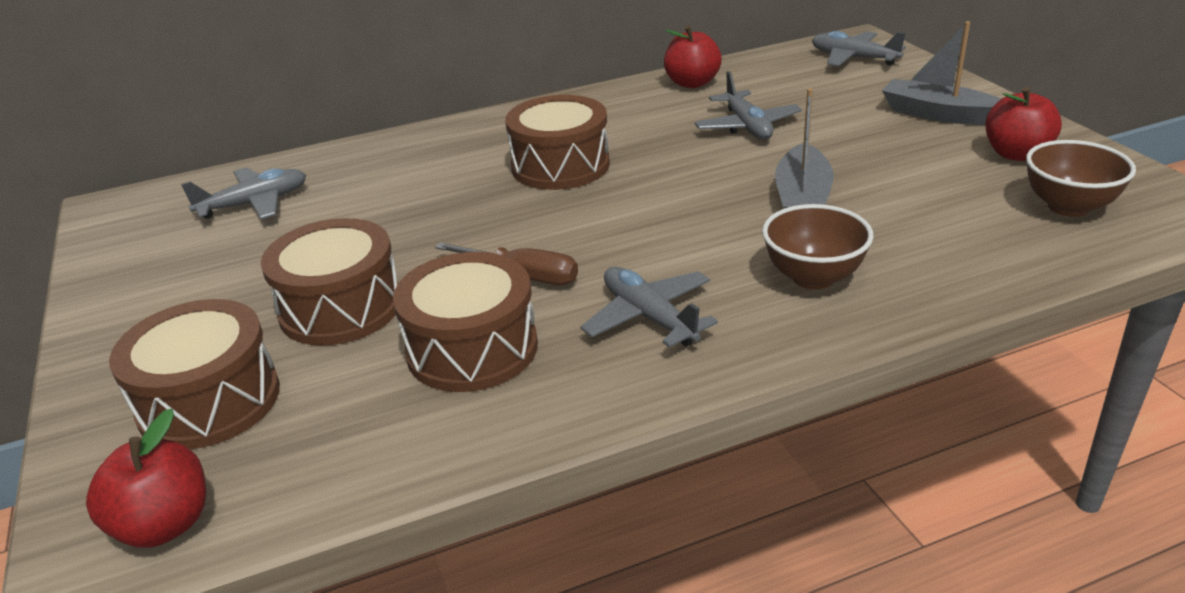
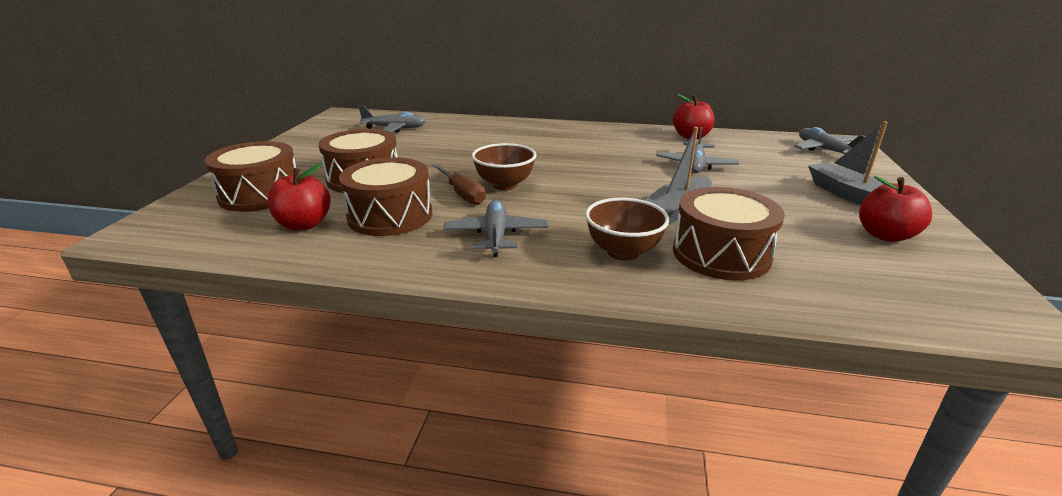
camera: 30 degrees right, 5 degrees down
red apple [86,408,206,548] -> red apple moved to [268,163,330,230]
brown drum [505,95,610,190] -> brown drum moved to [673,187,785,280]
brown bowl [1026,140,1136,217] -> brown bowl moved to [472,143,536,190]

